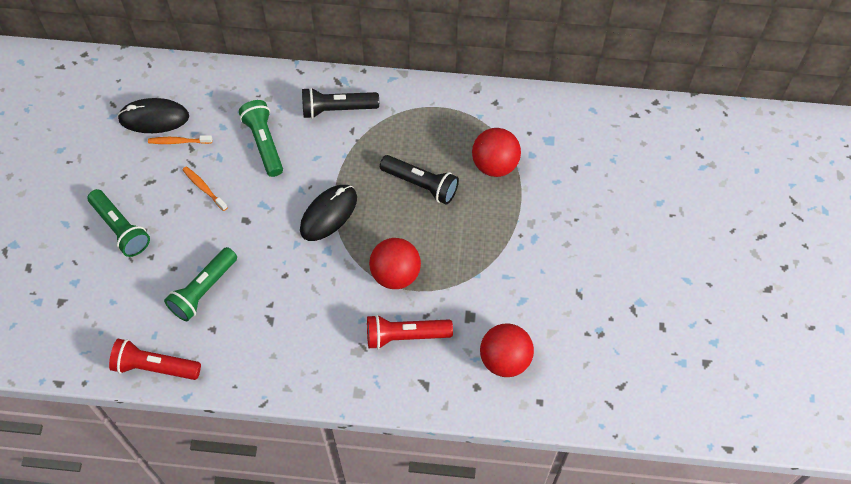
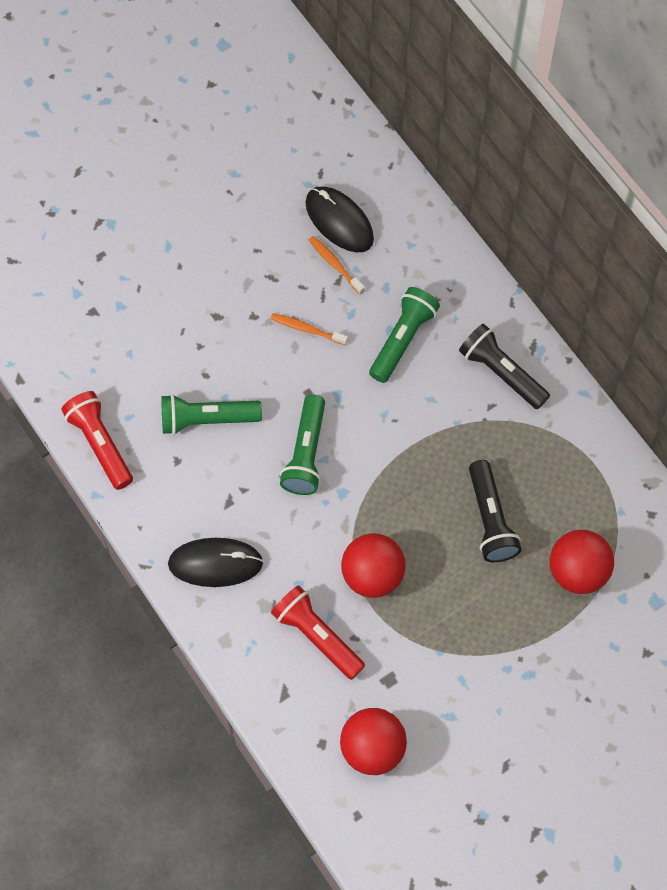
camera: 50 degrees right, 5 degrees up
green flashlight [87,189,150,257] -> green flashlight moved to [280,394,325,495]
orange toothbrush [182,166,228,211] -> orange toothbrush turned 75 degrees counterclockwise [271,313,348,345]
black mouse [300,185,357,241] -> black mouse moved to [168,538,263,587]

